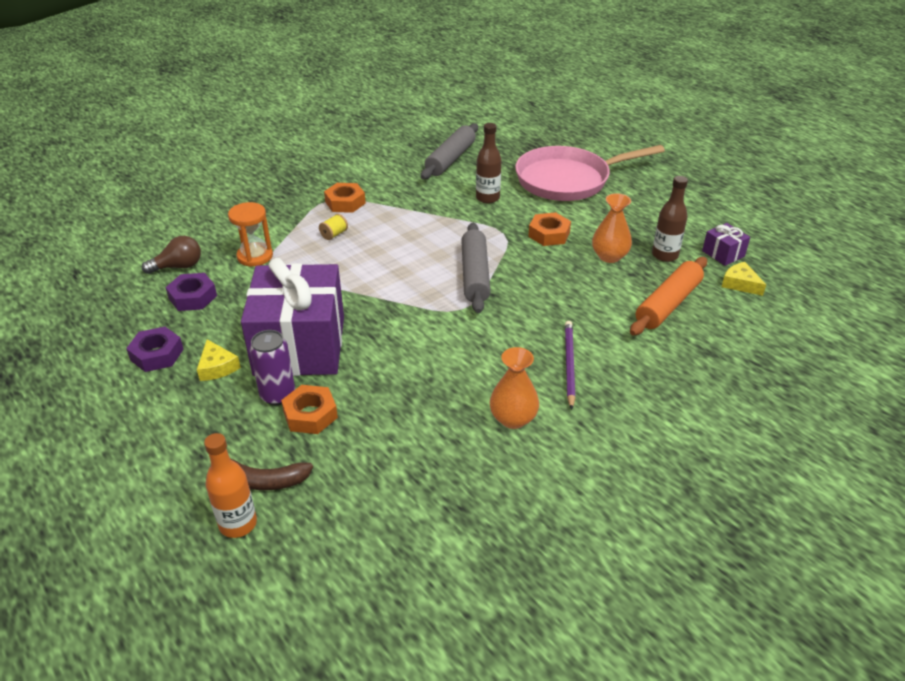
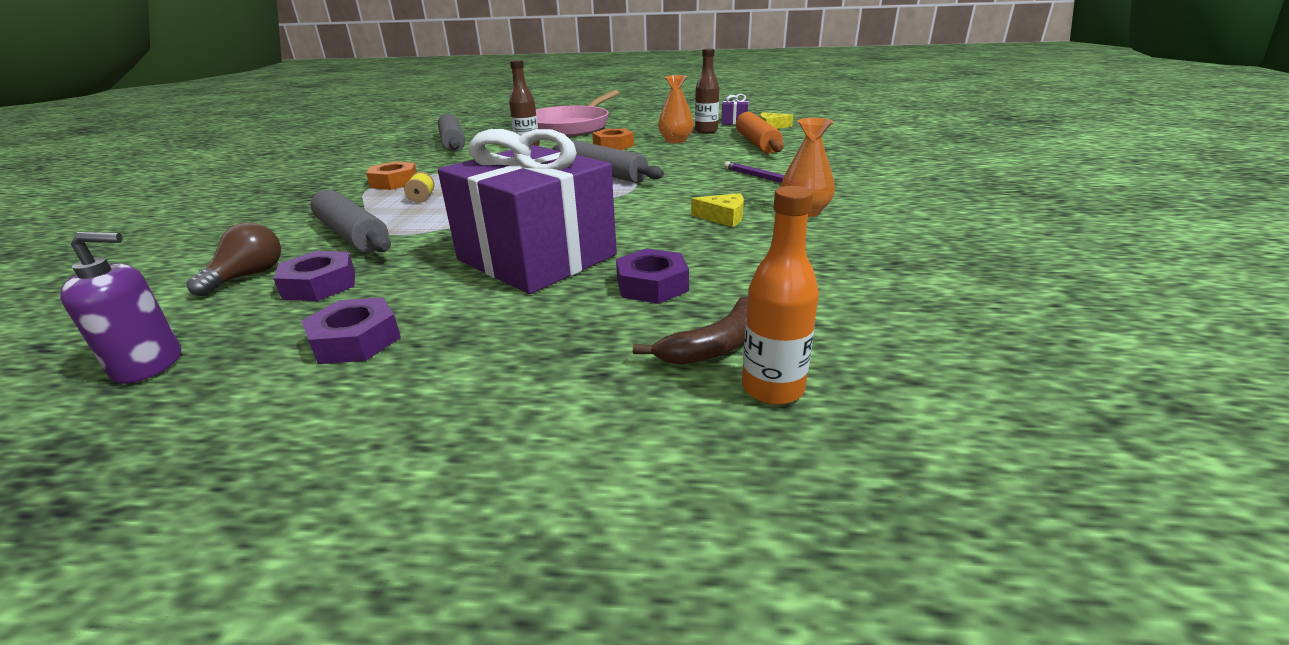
camera: 45 degrees left, 10 degrees down
yellow cheese [197,339,241,381] -> yellow cheese moved to [691,193,744,227]
orange hourglass [228,202,273,267] -> grey rolling pin [310,189,391,253]
purple can [249,330,295,405] -> none
orange nut [281,385,338,434] -> purple nut [616,249,689,304]
none -> purple soap dispenser [60,232,181,384]

